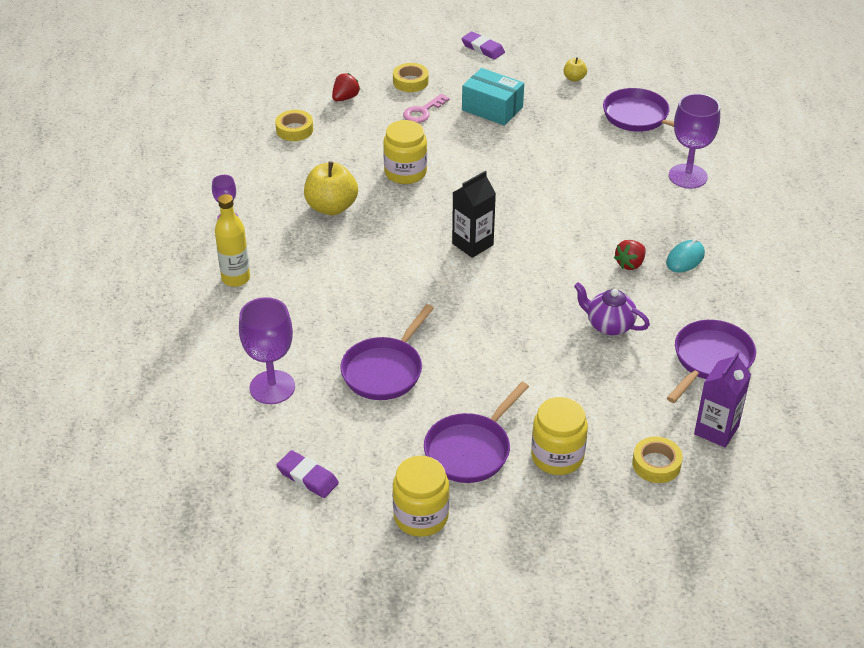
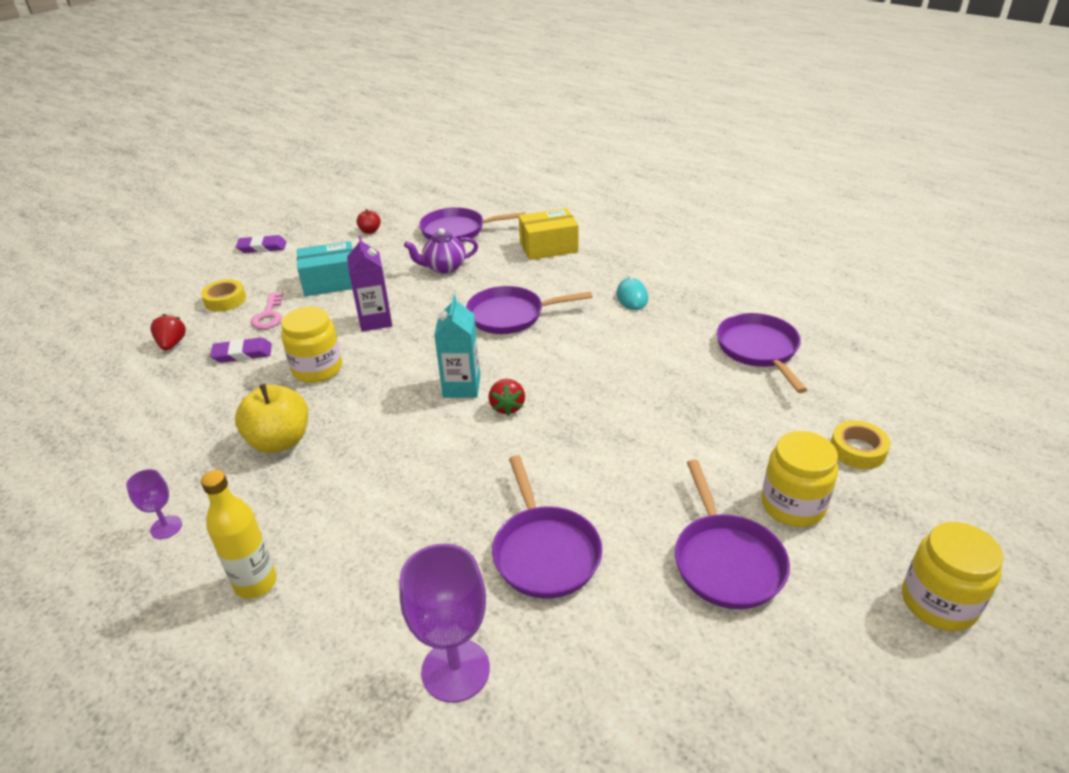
camera: 45 degrees left, 5 degrees down
yellow tape [275,110,313,141] -> none
purple eraser [277,450,339,498] -> purple eraser moved to [210,337,272,363]
yellow jar [393,456,449,537] -> yellow jar moved to [902,522,1003,631]
black carton [452,171,496,258] -> turquoise carton [434,295,480,398]
yellow apple [563,57,587,82] -> red apple [356,209,381,234]
purple teapot [574,282,650,335] -> purple teapot moved to [404,228,478,274]
red strawberry [614,240,646,270] -> red strawberry moved to [489,379,525,416]
purple goblet [669,93,720,189] -> yellow box [519,208,579,260]
purple carton [694,351,751,448] -> purple carton moved to [347,236,392,331]
none -> purple pan [466,286,592,334]

